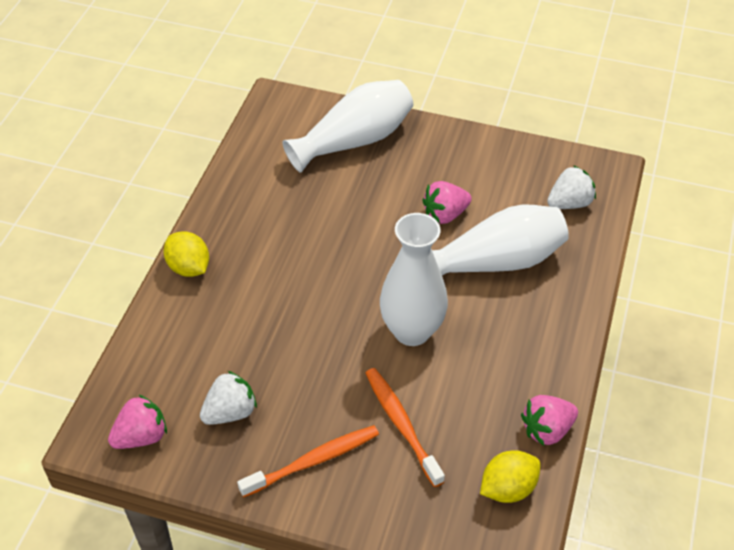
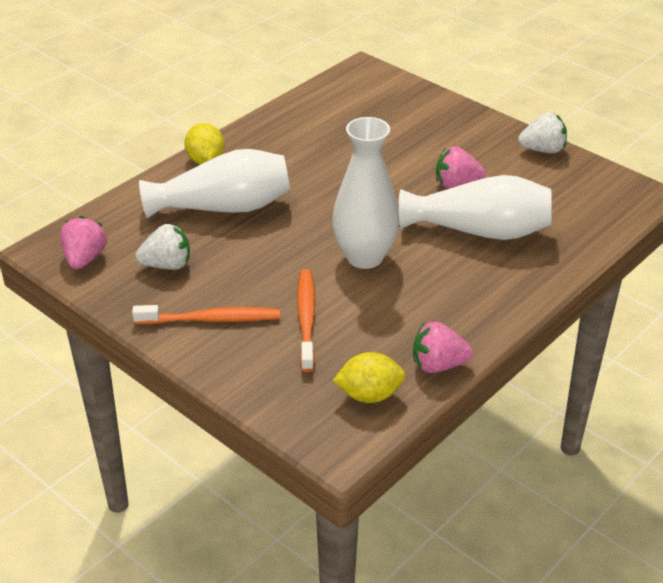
camera: 25 degrees right, 10 degrees down
pink strawberry [108,395,167,449] -> pink strawberry turned 75 degrees counterclockwise [60,216,107,269]
white vase [282,80,413,173] -> white vase moved to [139,149,290,218]
white strawberry [547,165,596,209] -> white strawberry moved to [518,112,567,153]

